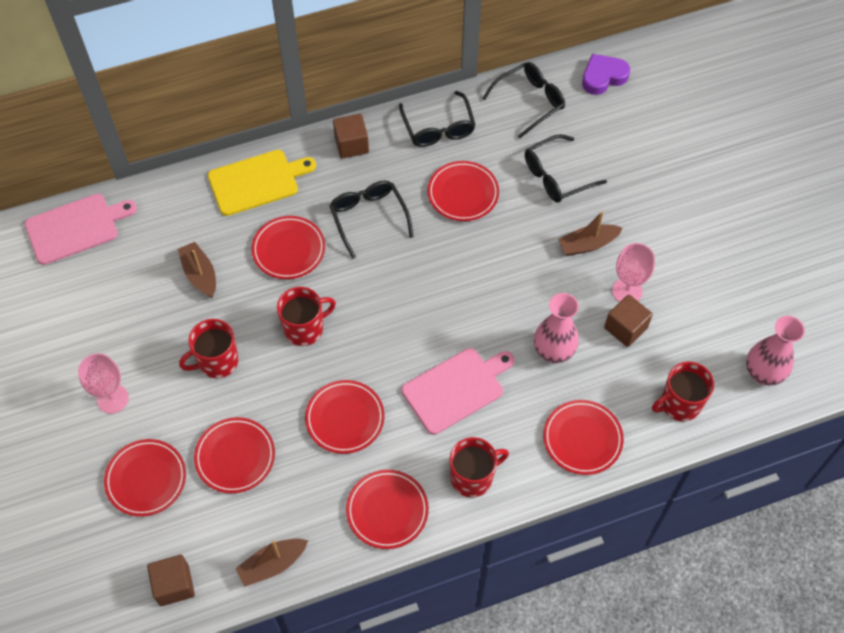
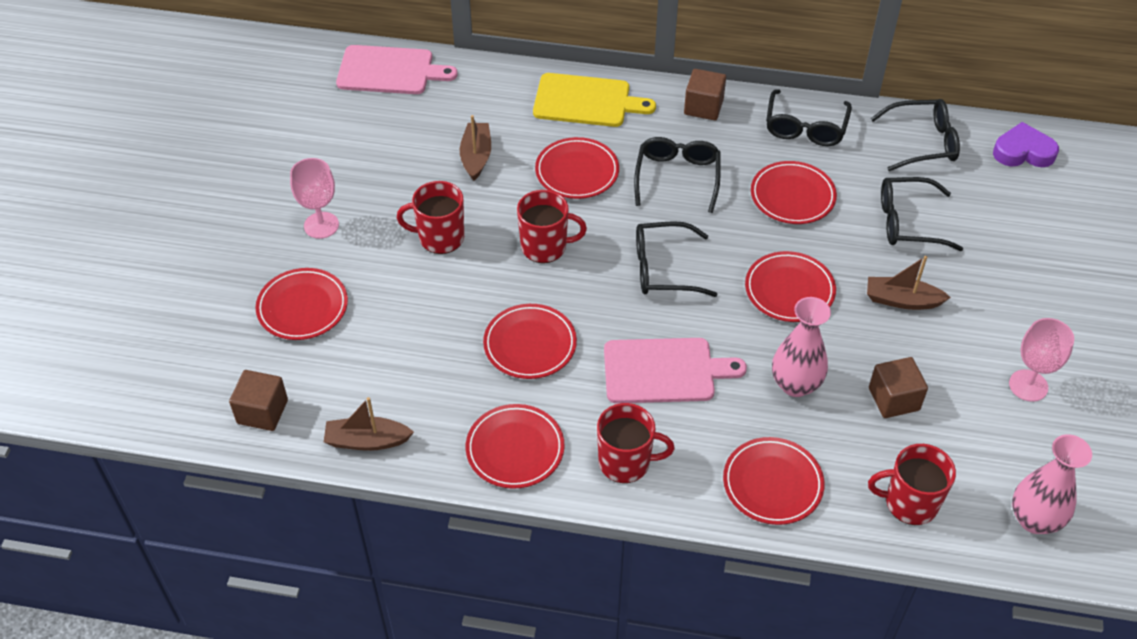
camera: 30 degrees right, 10 degrees down
red plate [194,417,275,494] -> red plate moved to [745,251,836,322]
pink goblet [612,243,655,302] -> pink goblet moved to [1009,318,1074,402]
none -> black glasses [636,221,718,297]

